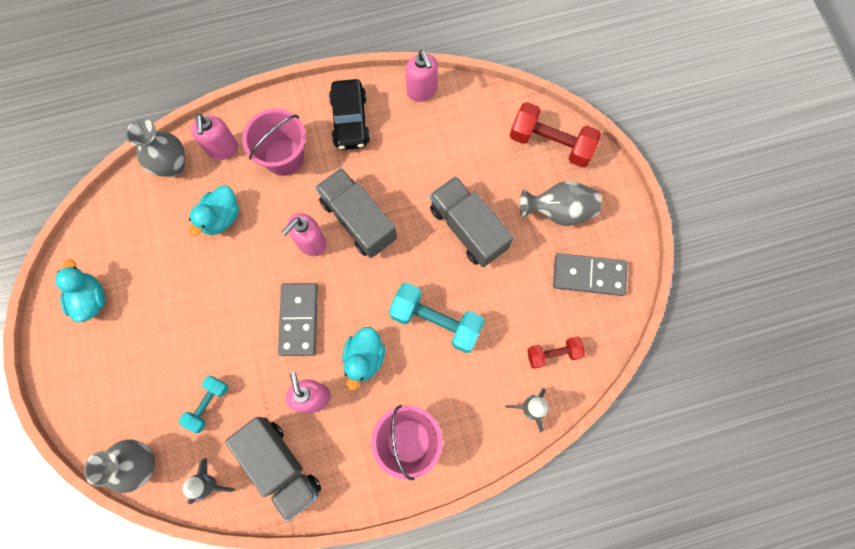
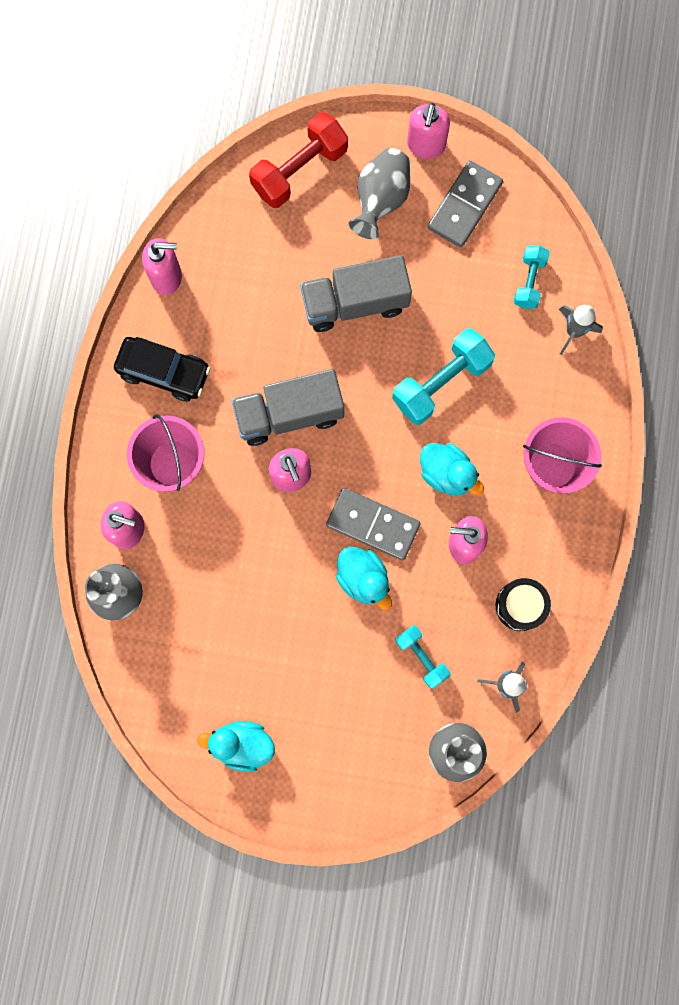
camera: 65 degrees left, 5 degrees up
turquoise duck [189,186,239,236] -> turquoise duck moved to [336,546,392,610]
grey truck [225,417,321,522] -> black drum [496,578,551,631]
red dumbbell [527,336,585,369] -> turquoise dumbbell [514,246,550,309]
none -> pink soap dispenser [407,103,450,159]

